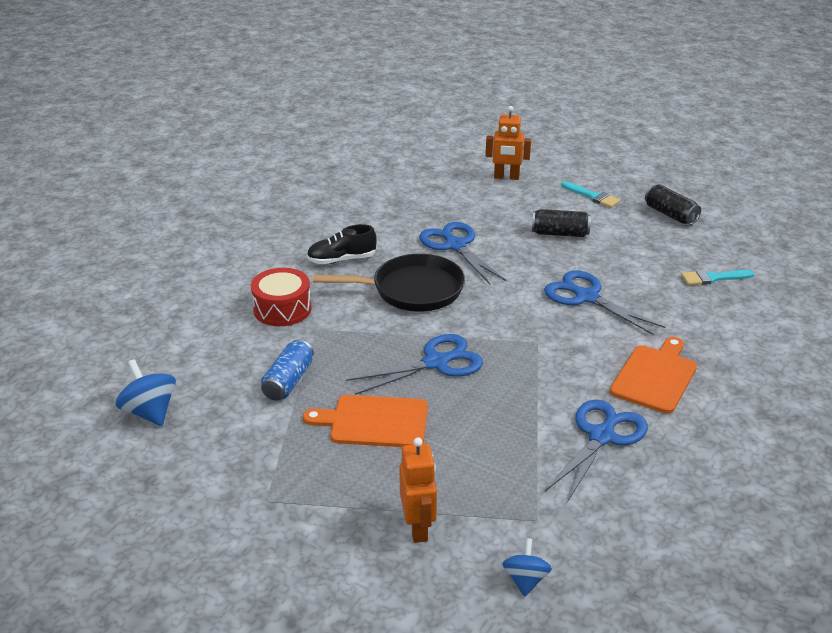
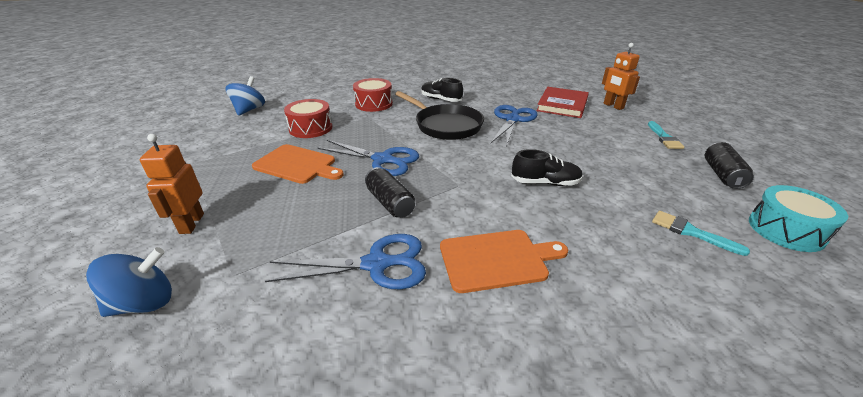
camera: 50 degrees right, 0 degrees up
blue can [261,340,314,401] -> red drum [284,99,332,138]
orange cutting board [303,395,428,447] -> orange cutting board turned 150 degrees clockwise [252,144,344,184]
orange robot [399,437,437,543] -> orange robot turned 135 degrees clockwise [139,134,204,234]
blue spinning top [502,538,552,597] -> blue spinning top [86,247,172,317], size x1.54
black can [532,209,591,237] -> black can moved to [365,167,415,218]
blue scissors [544,271,665,335] -> black shoe [511,149,583,186]
none -> red book [537,87,589,118]
none -> turquoise drum [749,185,848,252]

